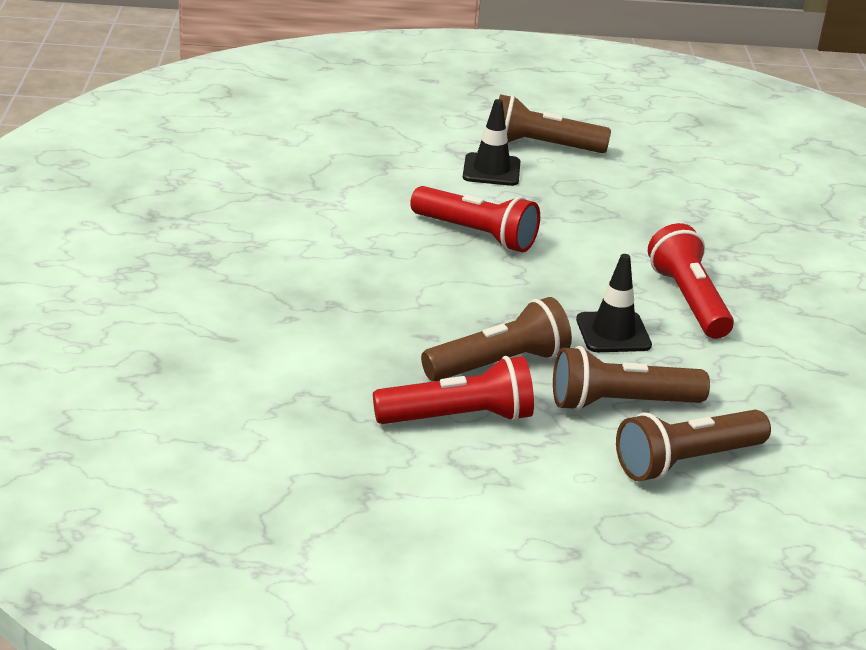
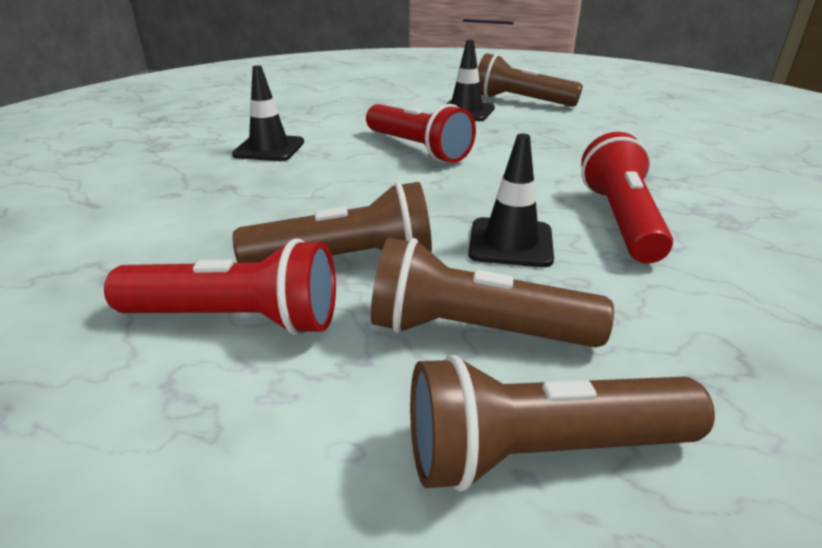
camera: 20 degrees right, 0 degrees up
none -> black traffic cone [232,65,304,161]

